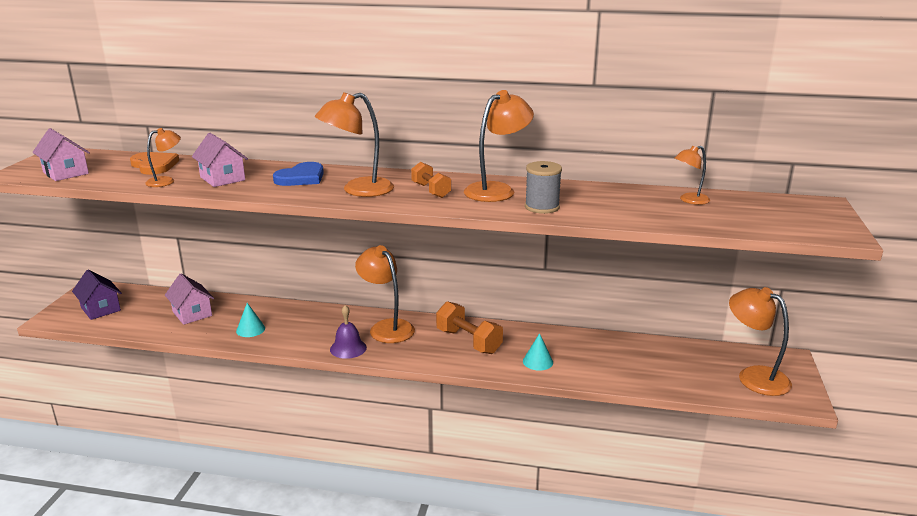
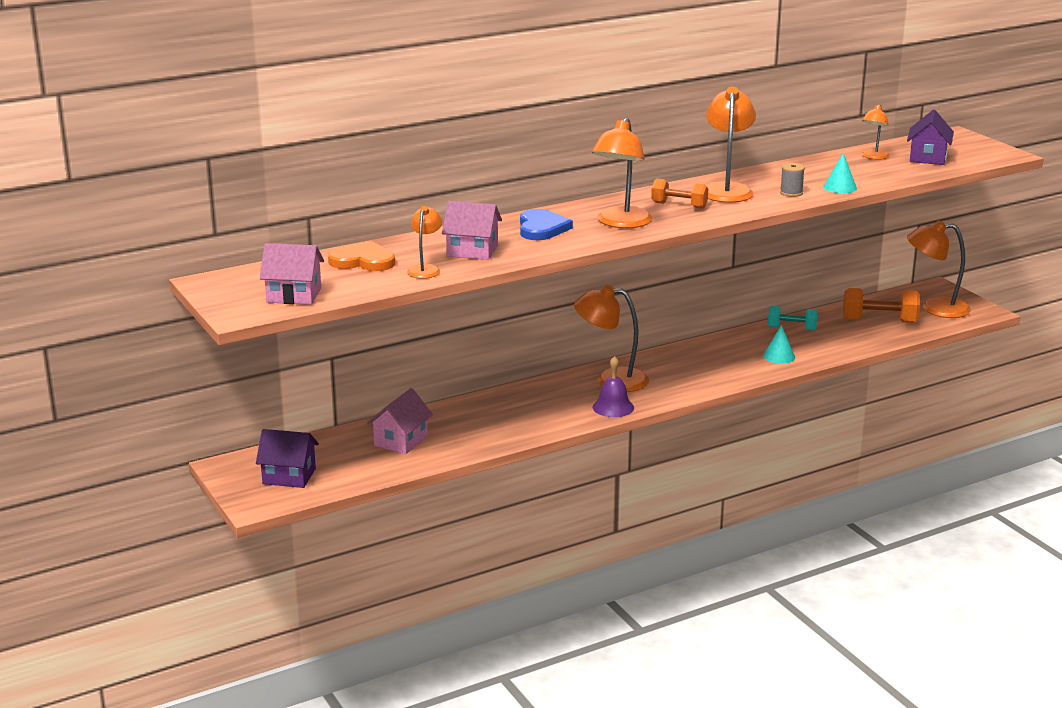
camera: 40 degrees left, 0 degrees up
pink house [165,273,214,325] -> pink house turned 75 degrees counterclockwise [367,388,433,454]
turquoise cone [236,303,265,337] -> turquoise cone moved to [823,153,857,193]
orange dumbbell [436,301,503,354] -> orange dumbbell moved to [843,288,920,323]
grey spool [525,161,562,214] -> grey spool [780,163,805,197], size x0.66
none -> turquoise dumbbell [768,306,818,331]
none -> purple house [907,110,954,165]

